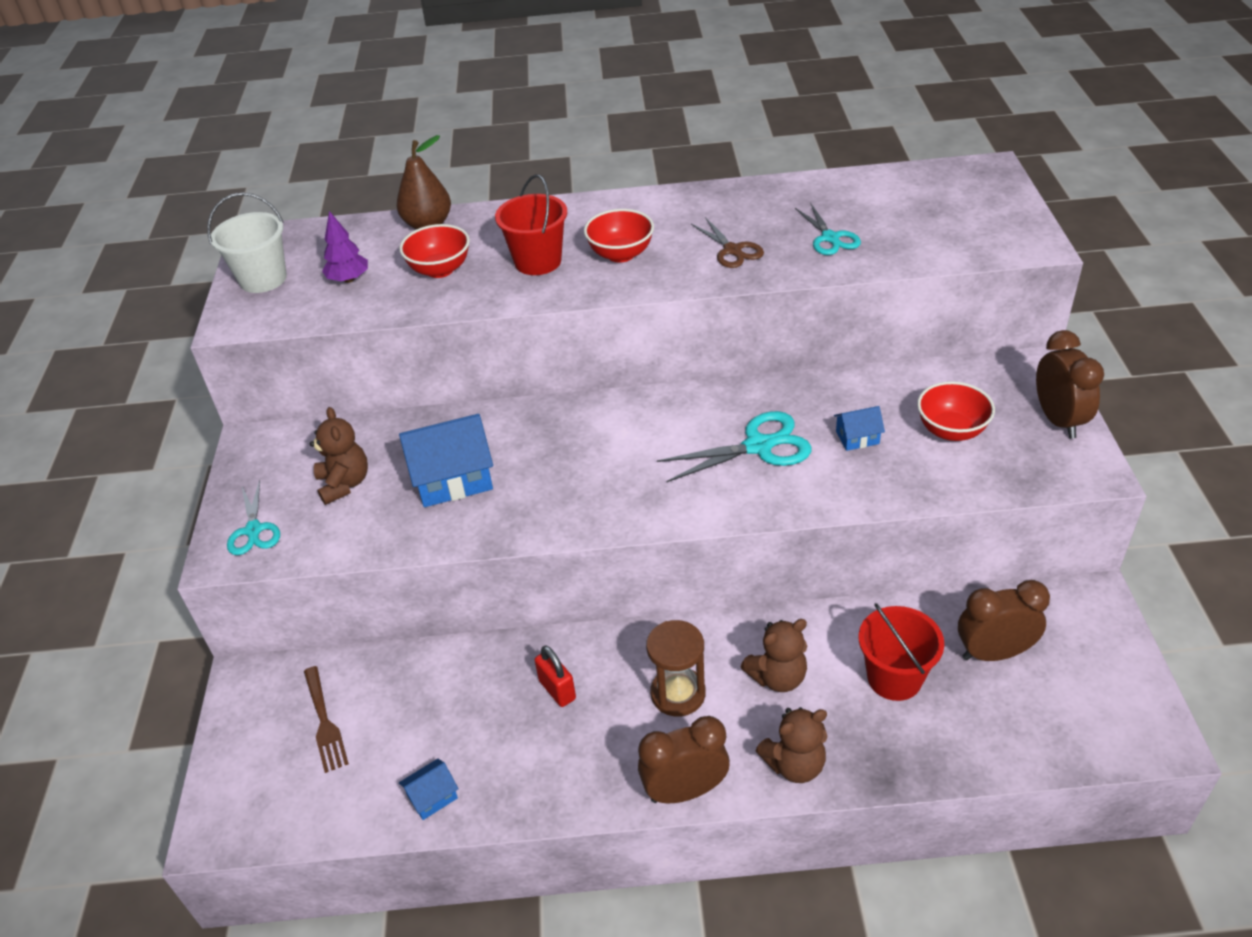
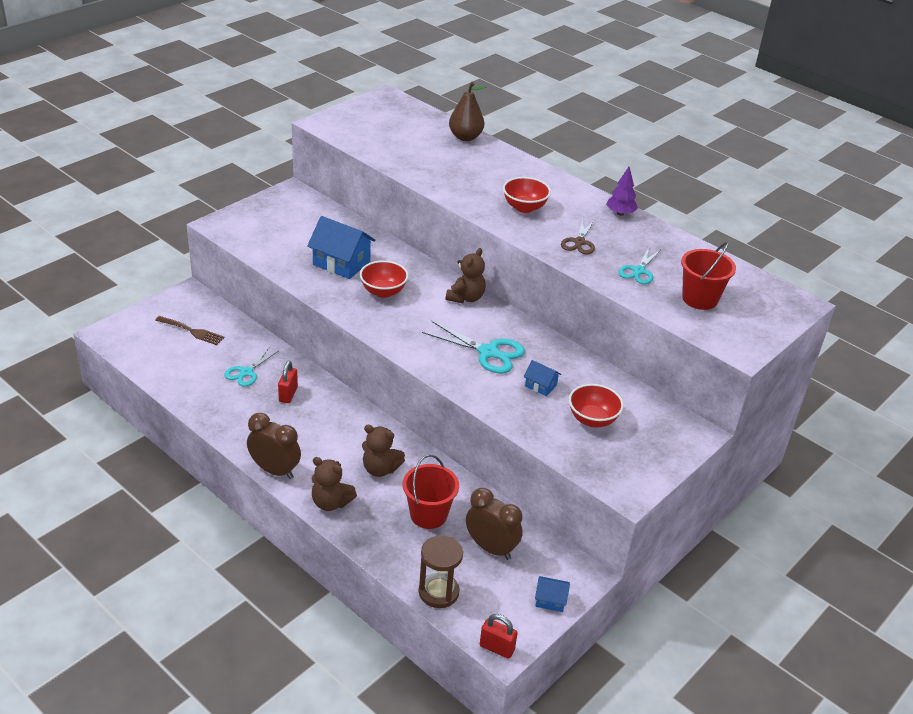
camera: 40 degrees right, 5 degrees down
white bucket [207,193,287,293] -> none
turquoise scissors [227,480,280,555] -> turquoise scissors moved to [225,348,278,386]
brown fork [304,666,349,773] -> brown fork turned 90 degrees counterclockwise [155,316,225,345]
brown teddy bear [309,407,368,505] -> brown teddy bear moved to [446,248,486,303]
purple tree [322,211,368,283] -> purple tree moved to [606,167,638,216]
red bowl [399,224,470,278] -> red bowl moved to [360,260,408,298]
blue house [399,759,459,820] -> blue house moved to [535,576,570,612]
red bucket [495,174,567,275] -> red bucket moved to [681,242,736,310]
brown hourglass [646,620,706,717] -> brown hourglass moved to [419,535,463,608]
brown clock [1036,330,1104,439] -> none
none -> red padlock [480,614,518,659]

